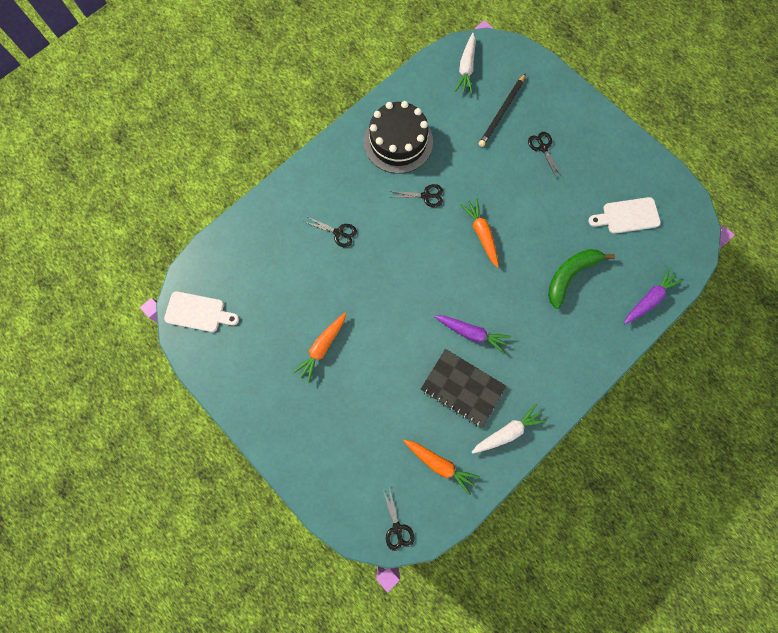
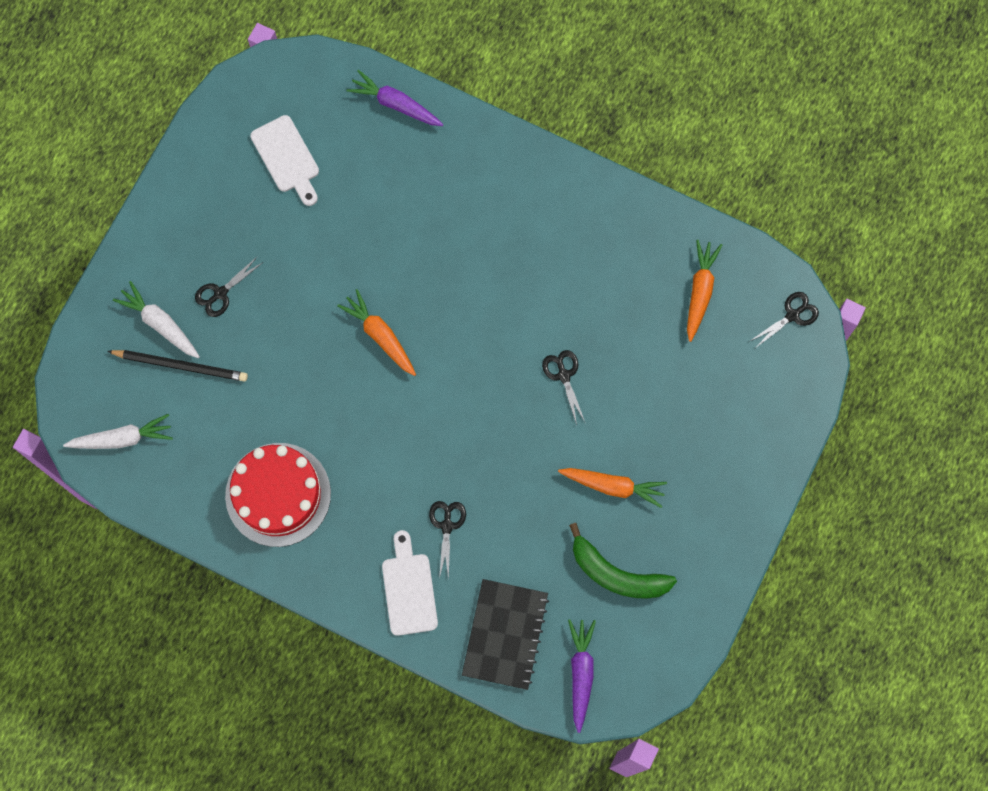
camera: 110 degrees left, 0 degrees up
white cutting board [164,291,239,332] -> white cutting board moved to [382,530,438,636]
black cake [364,101,433,174] -> red cake [225,443,331,547]
black scissors [389,184,443,207] -> black scissors moved to [542,350,586,425]
black notebook [421,349,506,428] -> black notebook moved to [462,579,549,690]
purple carrot [434,315,511,354] -> purple carrot moved to [568,619,596,733]
orange carrot [460,198,499,268] -> orange carrot turned 90 degrees clockwise [337,289,416,376]
white carrot [471,403,547,454] -> white carrot moved to [113,281,200,358]
green banana [548,249,615,309] -> green banana moved to [569,523,677,599]

